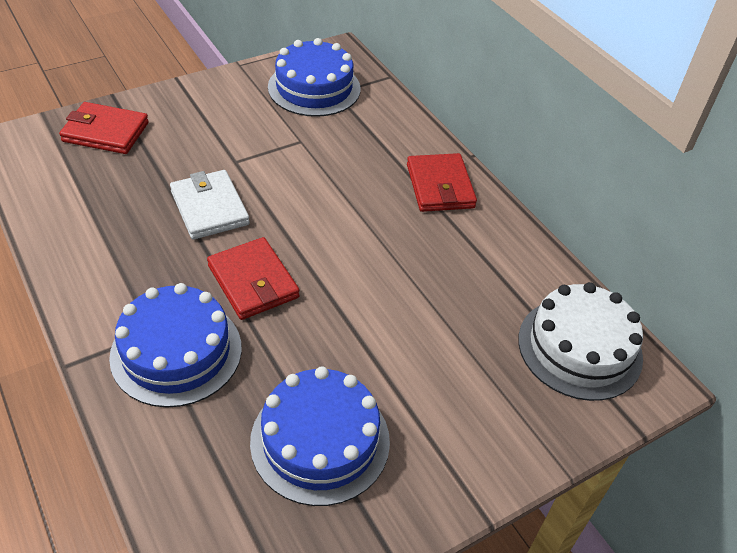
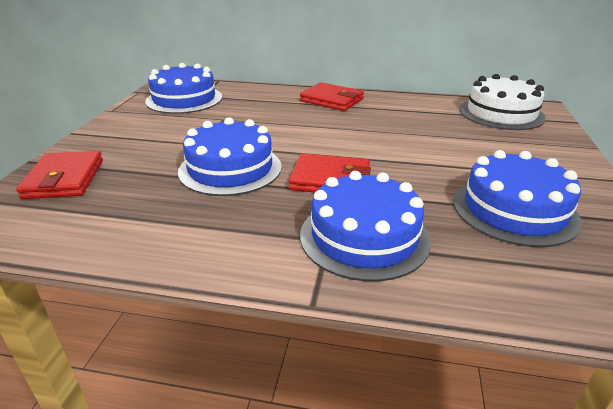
camera: 45 degrees left, 15 degrees down
red wallet [59,102,149,154] -> red wallet turned 60 degrees counterclockwise [16,151,103,199]
white wallet [170,170,250,240] -> blue cake [178,117,282,196]

